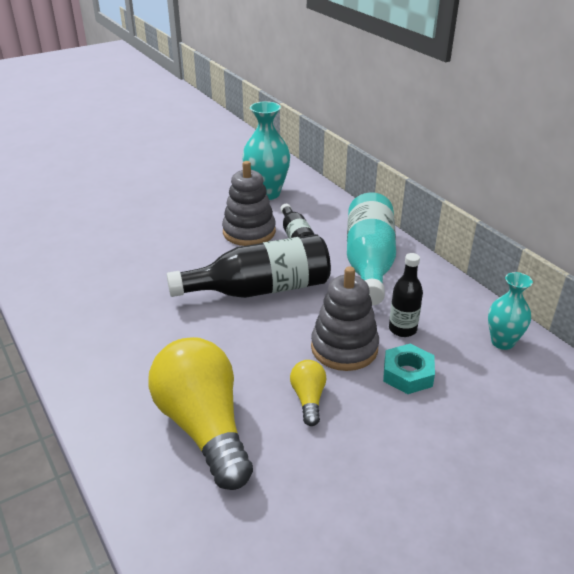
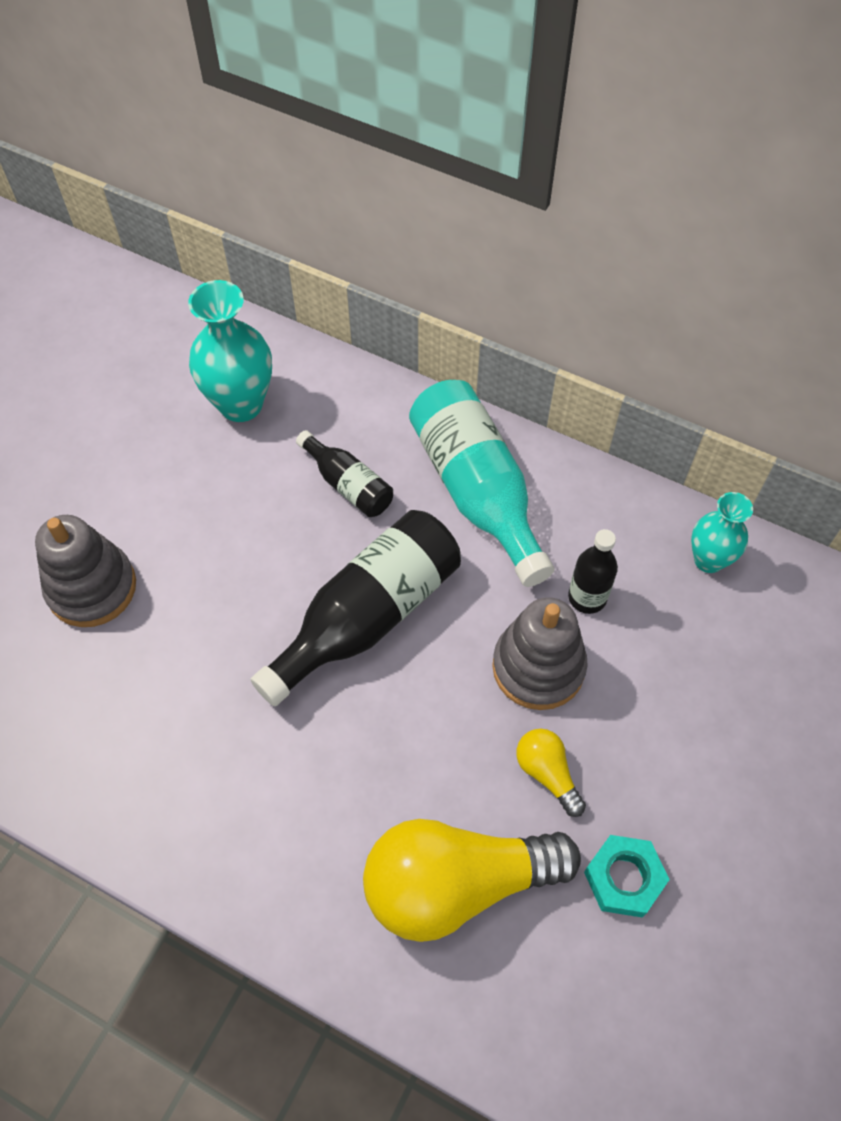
camera: 30 degrees left, 25 degrees up
yellow light bulb [148,337,253,490] -> yellow light bulb turned 45 degrees counterclockwise [363,819,581,942]
grey stacking toy [222,161,276,246] -> grey stacking toy moved to [35,515,136,627]
turquoise nut [383,344,435,394] -> turquoise nut moved to [584,835,670,917]

